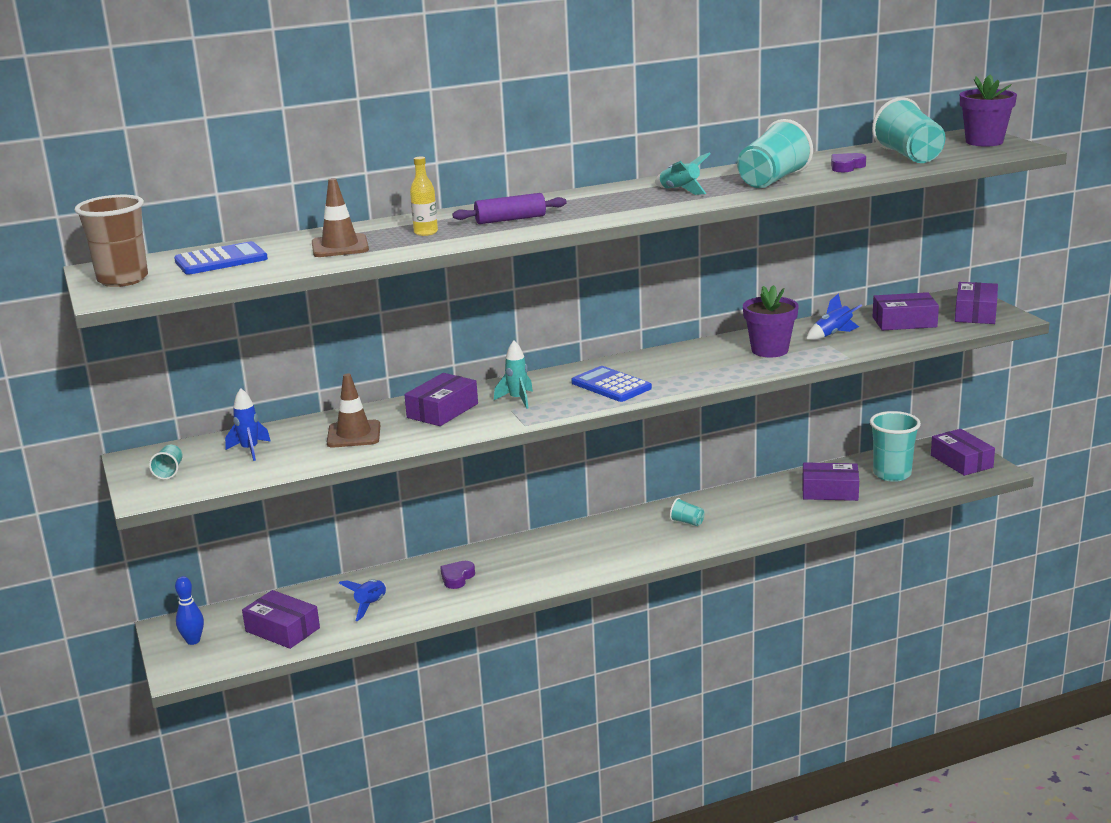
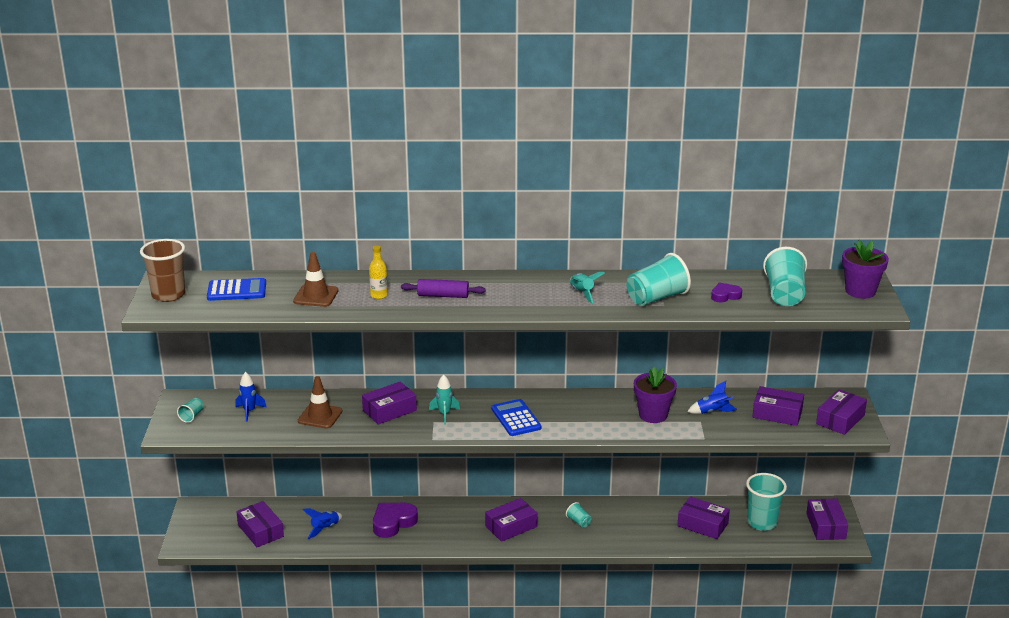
camera: 20 degrees right, 5 degrees up
blue bowling pin [175,576,204,645] -> none
purple heart [440,561,475,589] -> purple heart [373,503,418,538], size x1.70
none -> purple box [485,498,537,542]

